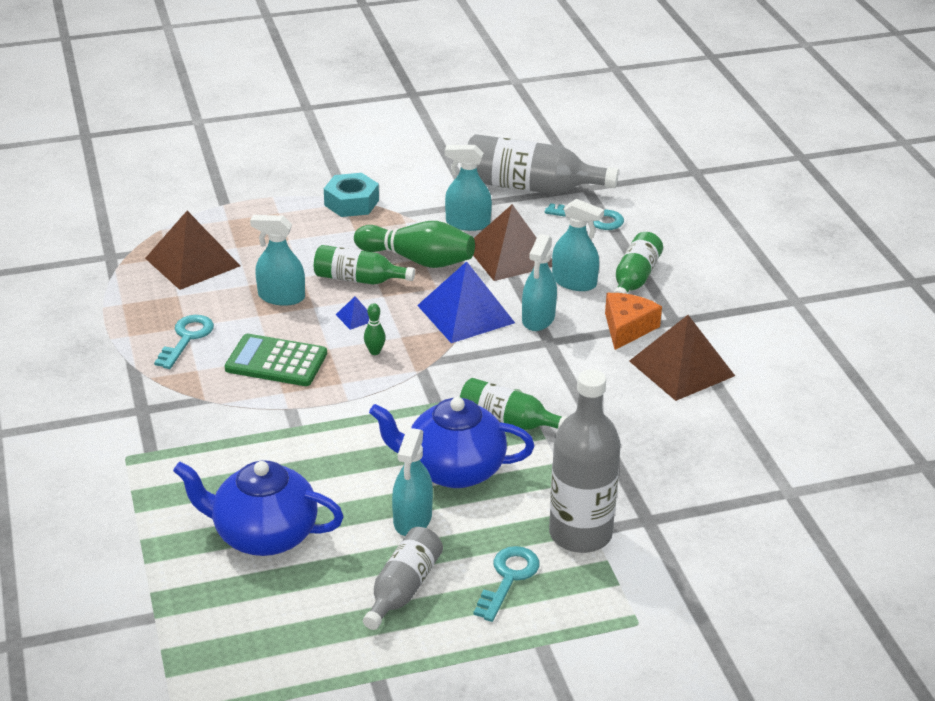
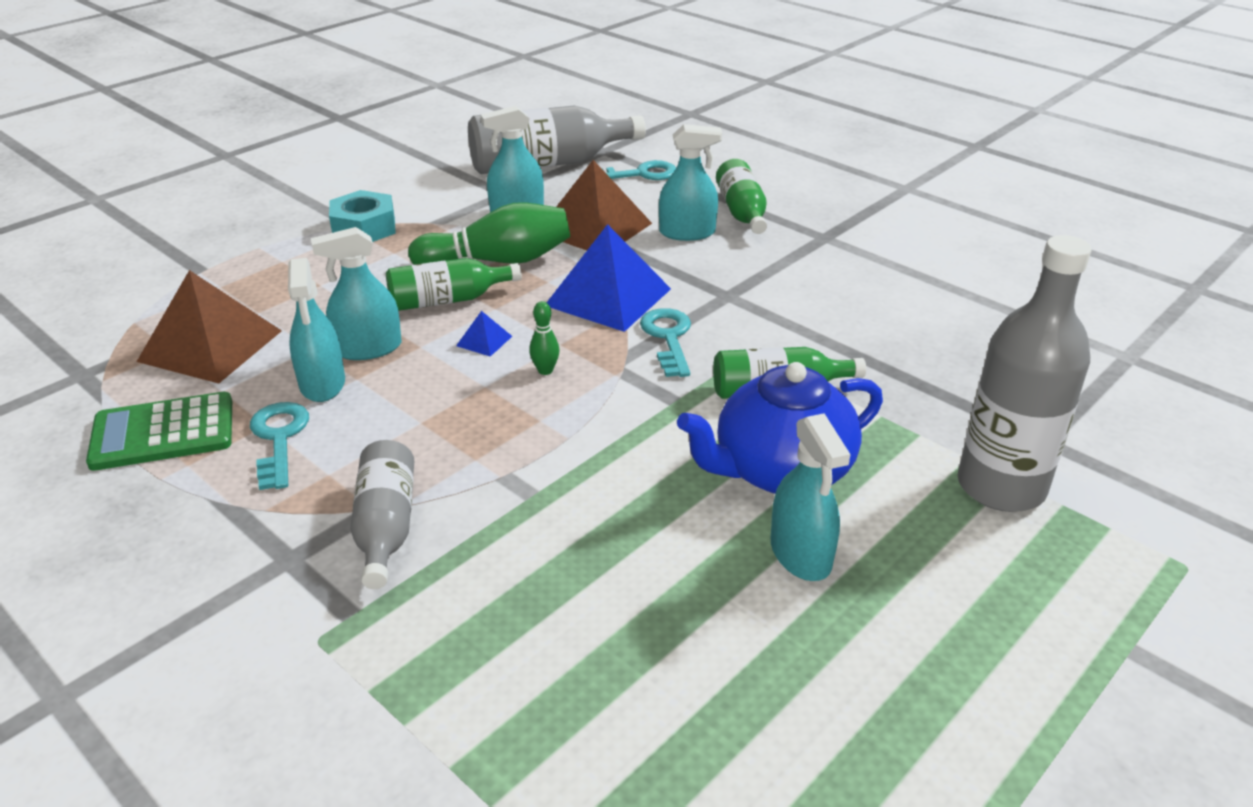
camera: 30 degrees left, 0 degrees up
blue teapot [173,460,344,556] -> none
green calculator [225,334,327,386] -> green calculator moved to [86,392,232,471]
grey bottle [363,527,443,630] -> grey bottle moved to [350,440,414,589]
turquoise key [474,546,540,622] -> turquoise key moved to [640,308,691,377]
turquoise spray bottle [522,234,557,331] -> turquoise spray bottle moved to [288,258,345,402]
orange cheese [605,293,662,350] -> none
brown pyramid [629,315,735,401] -> none

